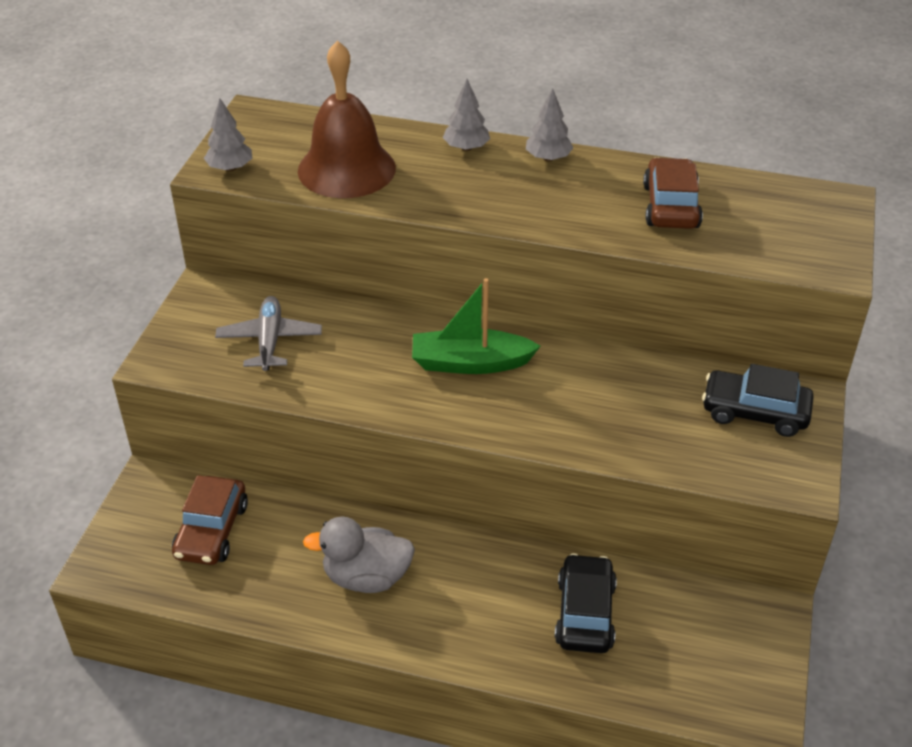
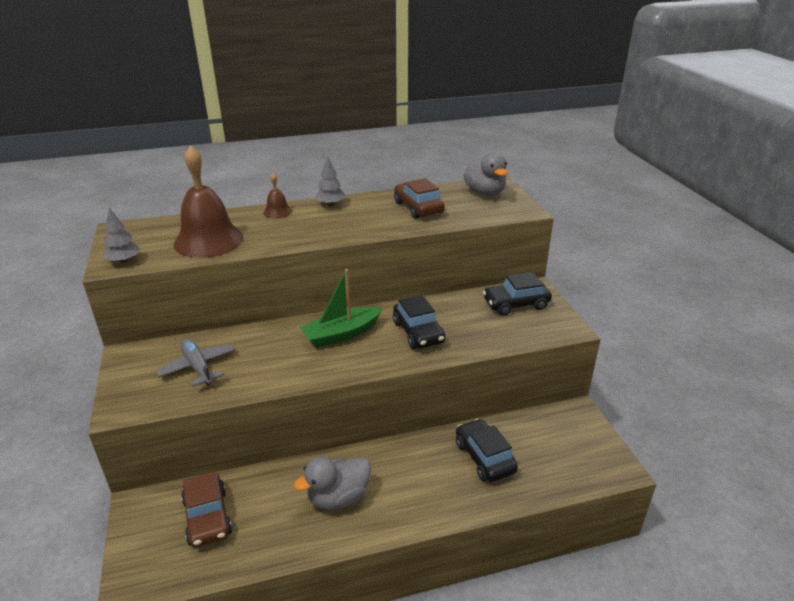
camera: 30 degrees left, 10 degrees down
grey tree [443,79,490,151] -> brown bell [263,173,292,219]
none -> black car [393,295,445,349]
none -> grey duck [464,152,508,196]

